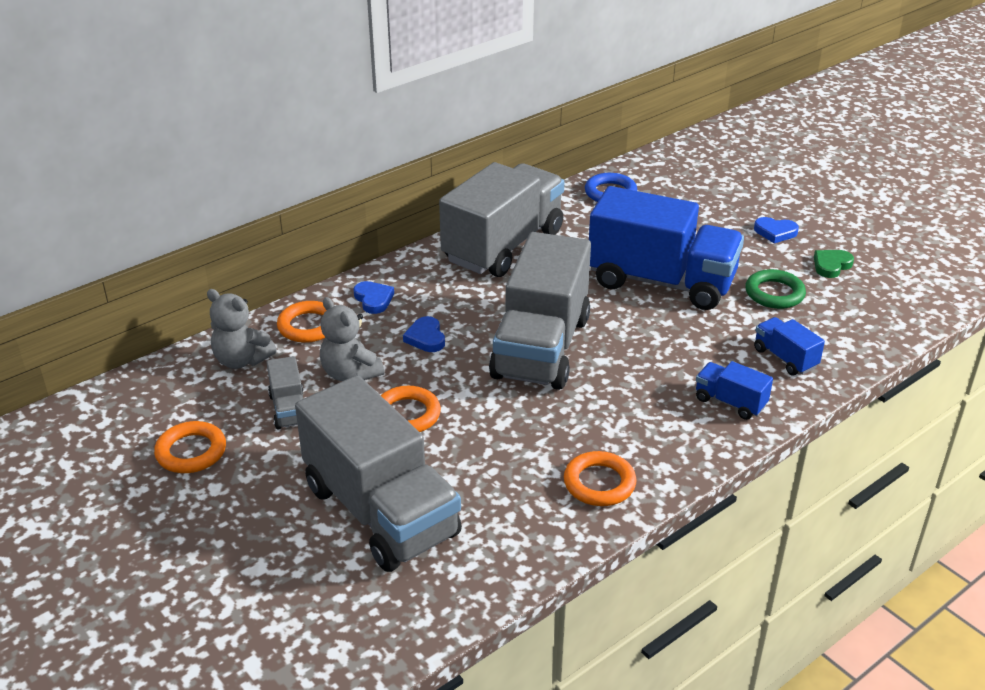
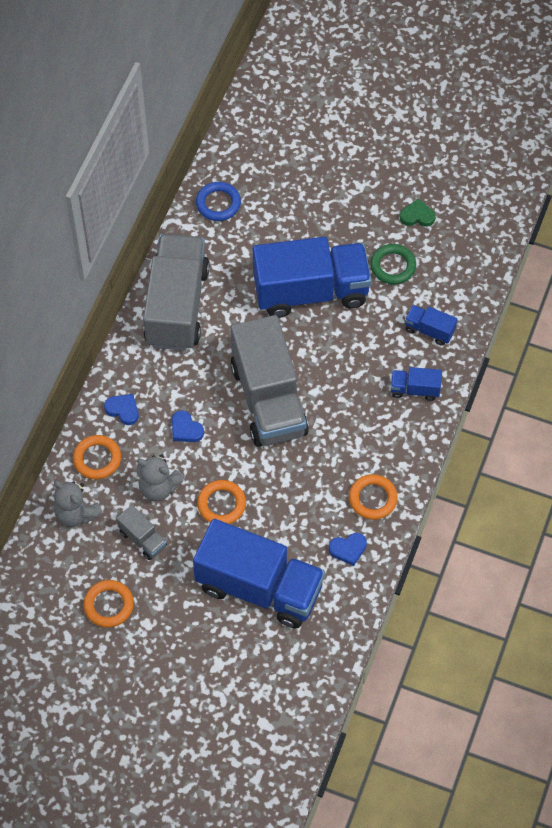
camera: 30 degrees left, 25 degrees up
grey teddy bear [207,289,277,369] -> grey teddy bear turned 45 degrees clockwise [54,480,103,527]
grey truck [295,375,462,572] -> blue truck [193,519,325,628]
blue heart [754,217,799,243] -> blue heart moved to [329,533,367,566]
green heart [814,250,854,278] -> green heart turned 75 degrees clockwise [400,199,436,227]

